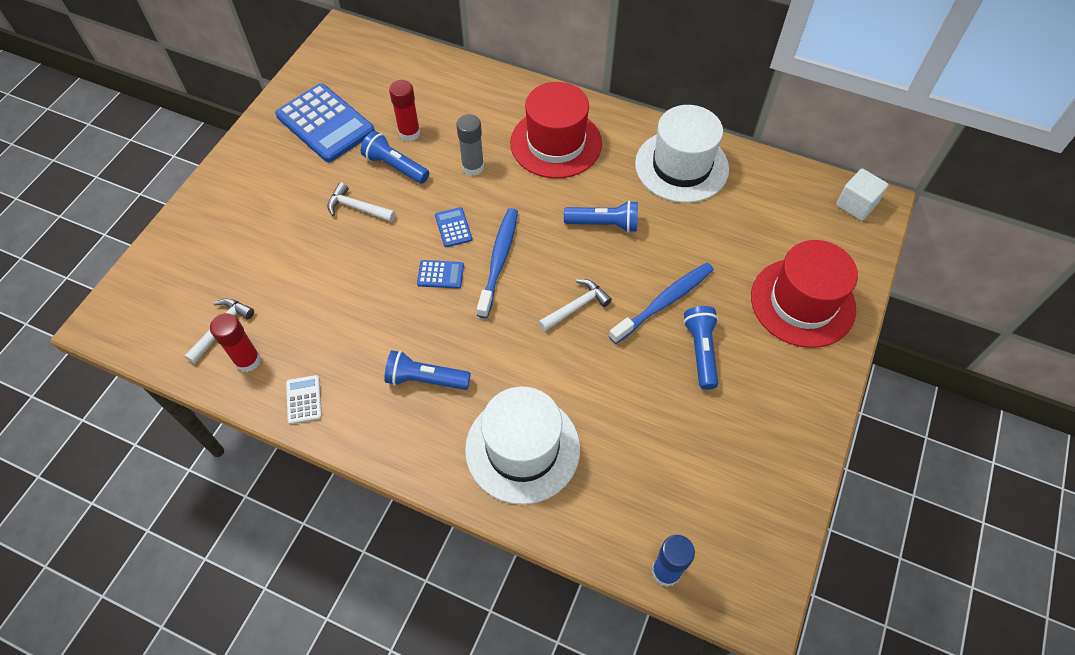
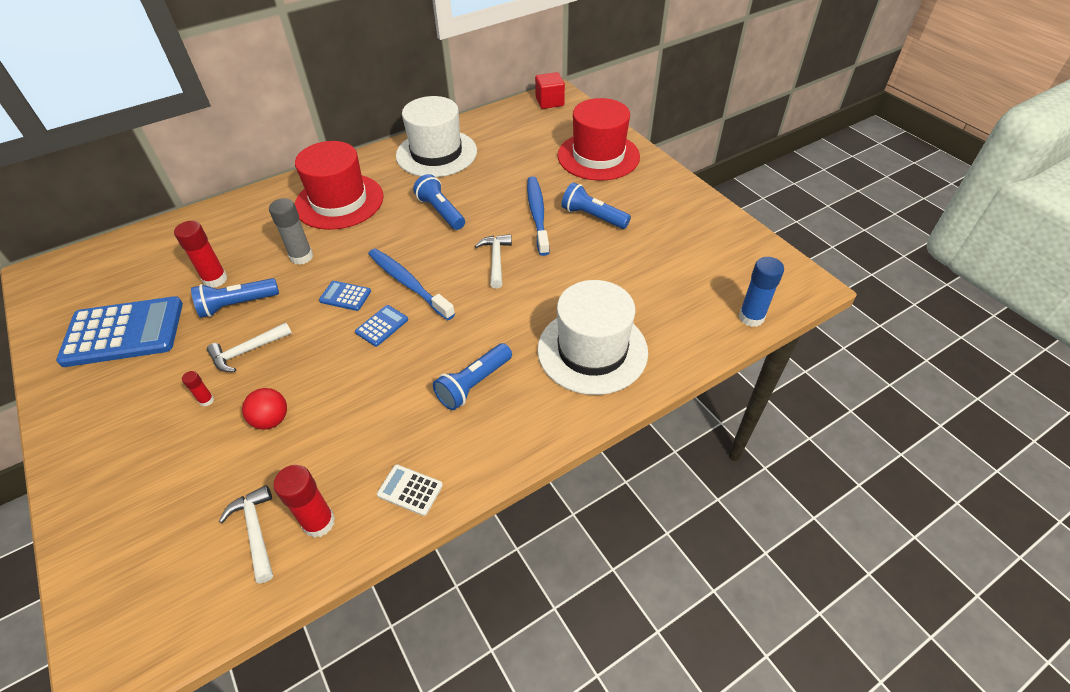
camera: 55 degrees left, 10 degrees down
blue flashlight [564,200,638,233] -> blue flashlight turned 75 degrees counterclockwise [413,174,465,230]
white cube [836,168,889,221] -> red cube [535,72,565,109]
none -> red glue stick [182,371,214,407]
none -> red ball [242,388,287,430]

